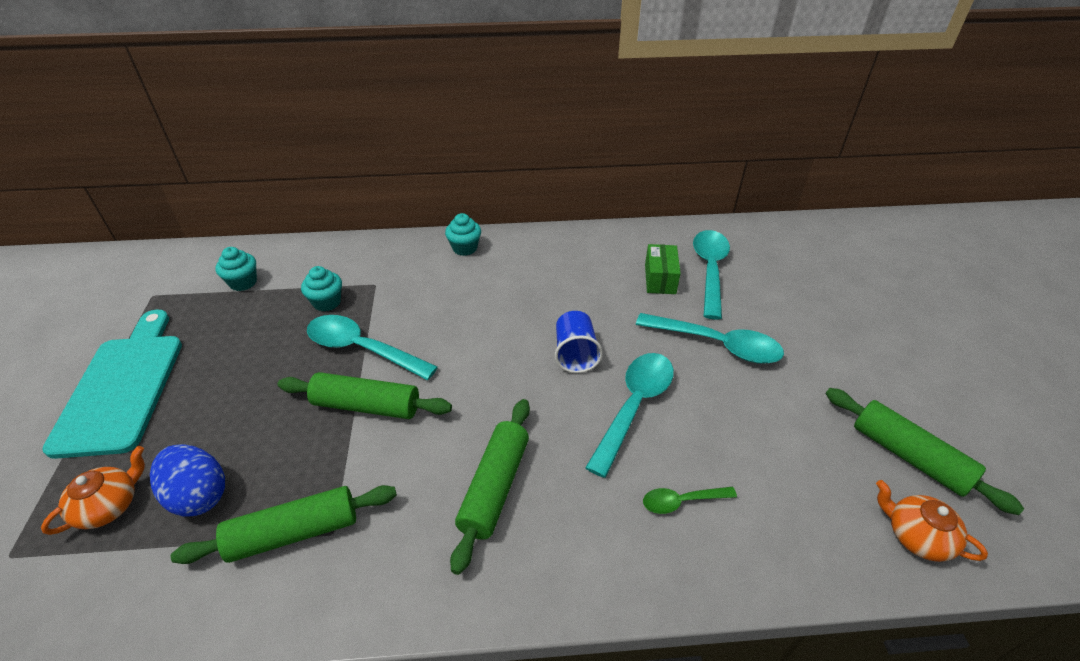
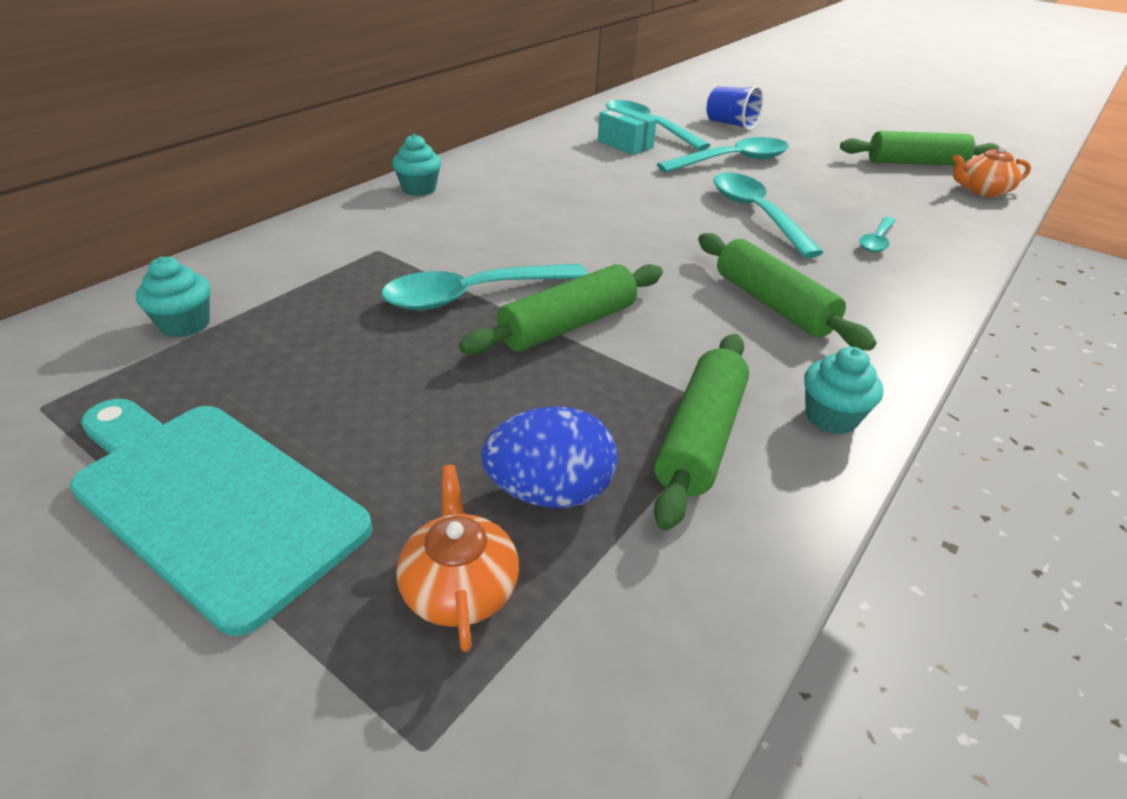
camera: 50 degrees left, 5 degrees down
turquoise cupcake [301,266,342,312] -> turquoise cupcake moved to [804,347,883,434]
blue cup [555,311,603,373] -> blue cup moved to [706,86,763,131]
green spoon [643,487,737,514] -> turquoise spoon [859,217,896,252]
green box [645,244,681,294] -> turquoise box [598,106,657,155]

